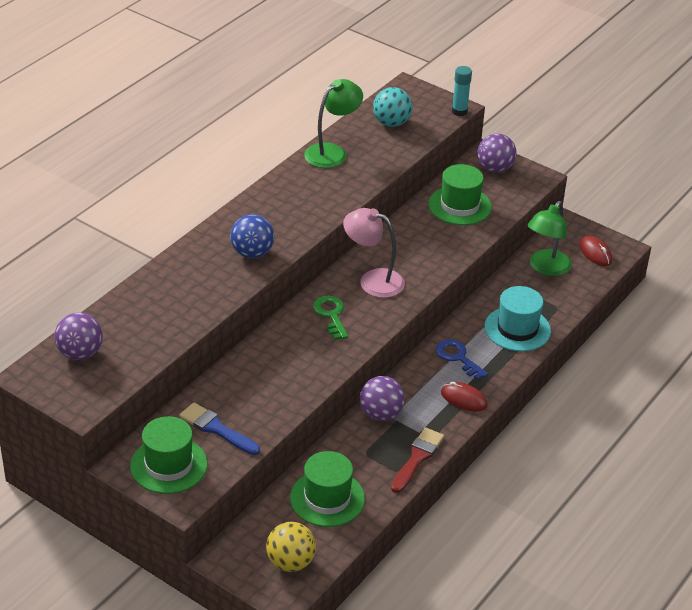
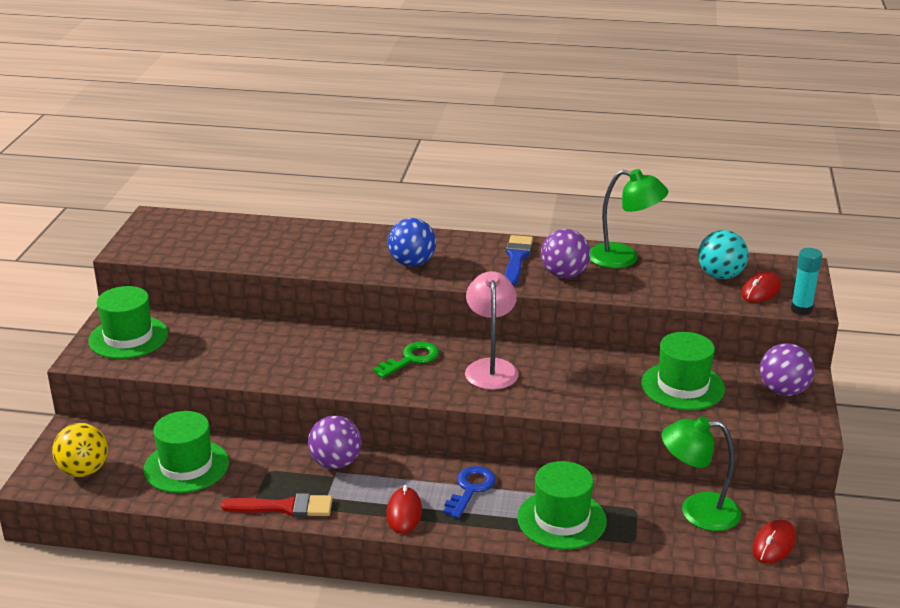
camera: 65 degrees right, 10 degrees down
purple ball [54,313,103,360] -> purple ball moved to [541,229,590,278]
blue brush [179,403,260,455] -> blue brush moved to [505,235,533,286]
turquoise hat [484,286,551,352] -> green hat [517,461,607,550]
none -> red mouse [741,271,781,303]

